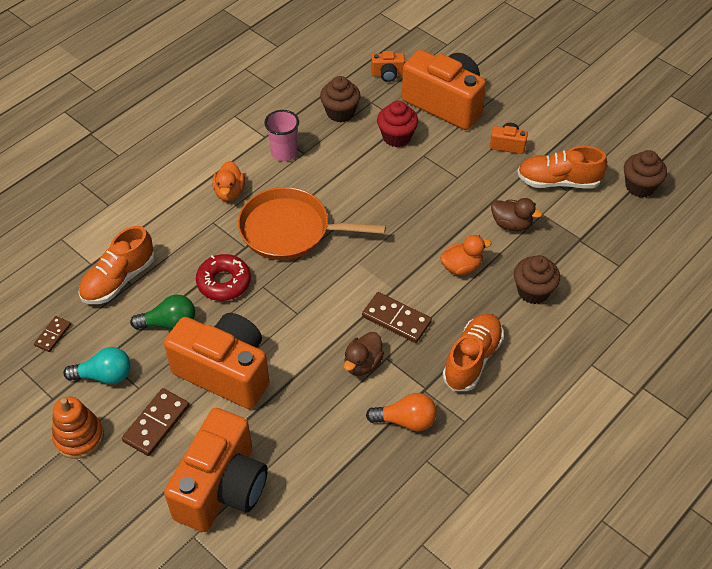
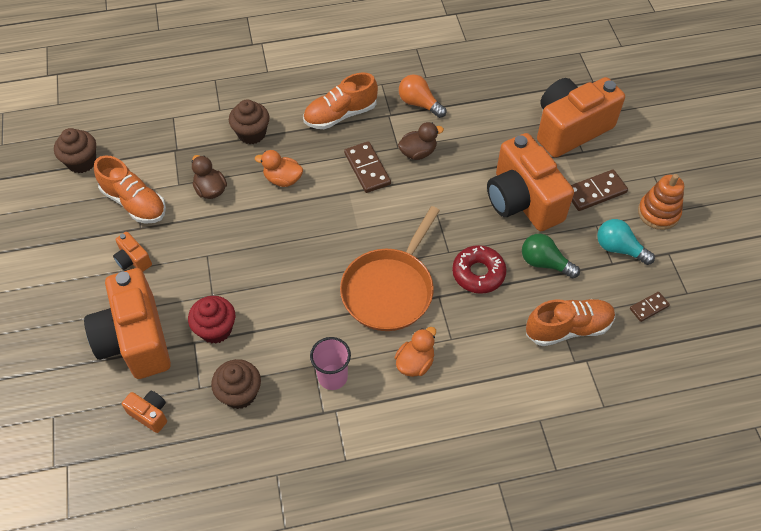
camera: 145 degrees left, 5 degrees up
orange pan [238,187,386,260] -> orange pan turned 75 degrees clockwise [340,206,440,331]

